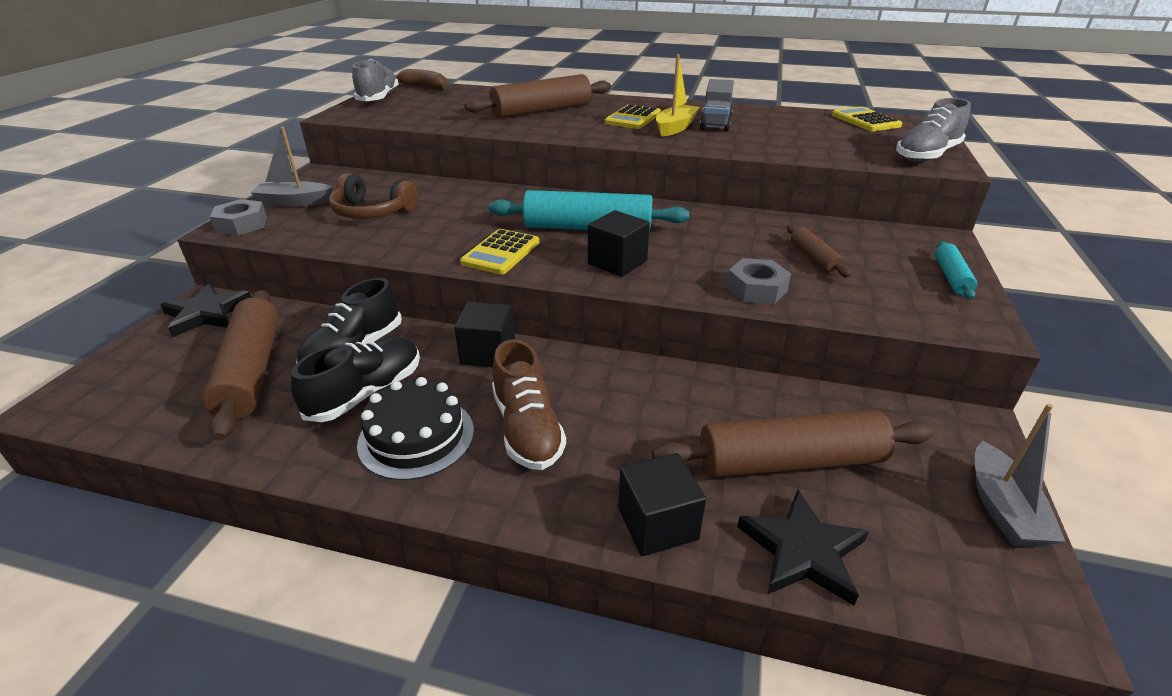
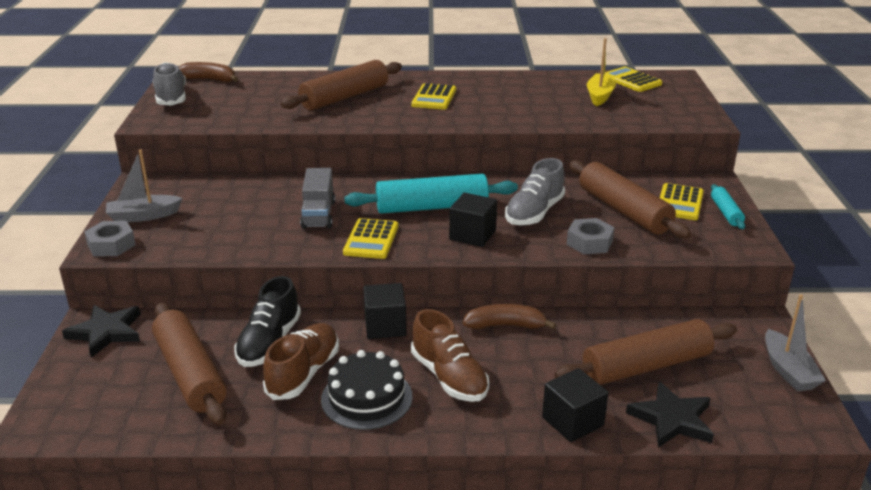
camera: 15 degrees left, 5 degrees down
black shoe [291,337,420,422] -> brown shoe [263,323,339,400]
brown headphones [329,173,418,219] -> none
yellow boat [656,54,700,137] -> yellow boat moved to [587,38,616,106]
grey truck [700,79,734,131] -> grey truck moved to [300,168,335,229]
brown rolling pin [787,225,851,278] -> brown rolling pin [569,160,691,238], size x2.00
grey shoe [896,98,971,162] -> grey shoe moved to [505,158,565,225]
none -> brown banana [463,304,556,330]
none -> yellow calculator [660,183,704,220]

